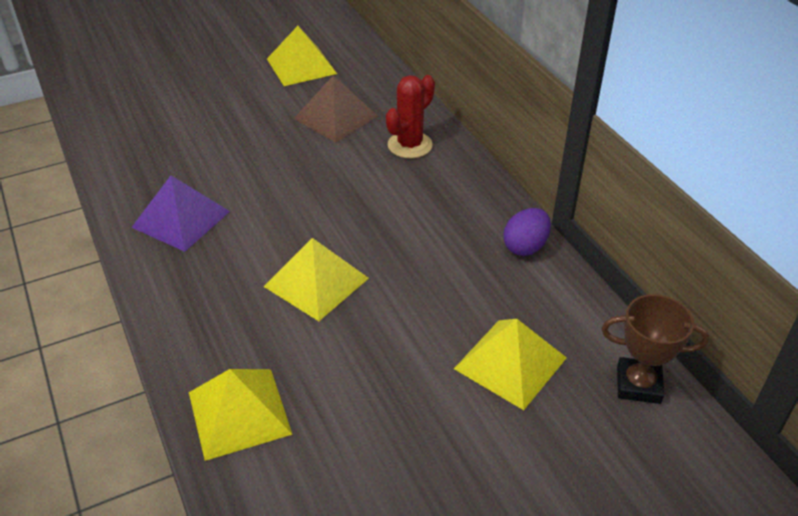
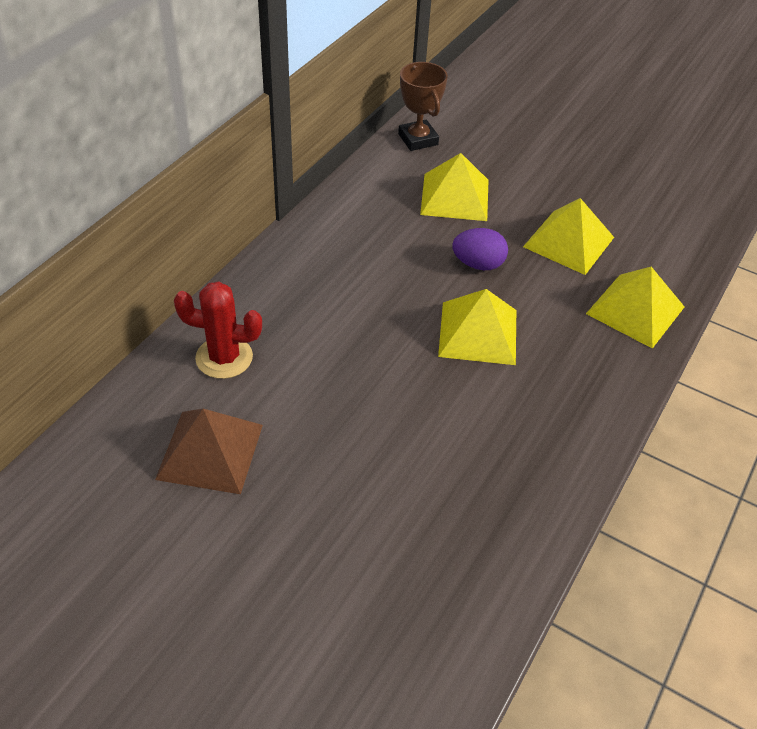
camera: 125 degrees left, 5 degrees up
purple pyramid [131,176,230,252] -> none
yellow pyramid [267,26,337,86] -> yellow pyramid moved to [523,198,614,275]
purple egg [503,208,551,256] -> purple egg moved to [452,228,508,270]

